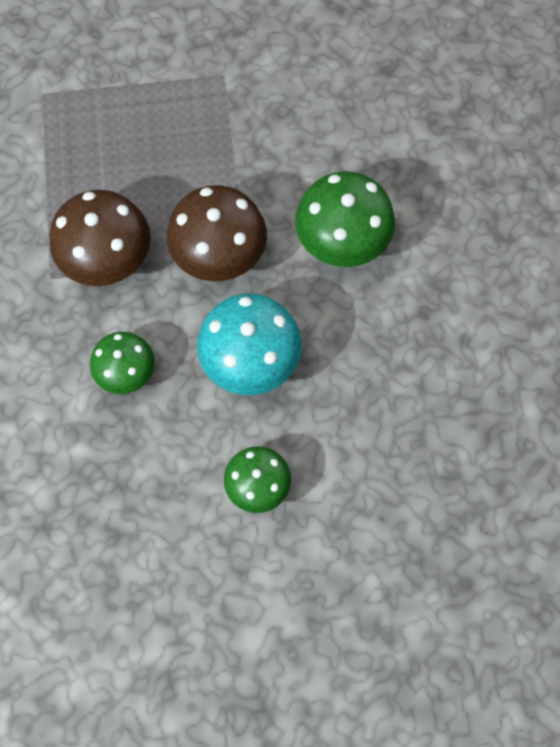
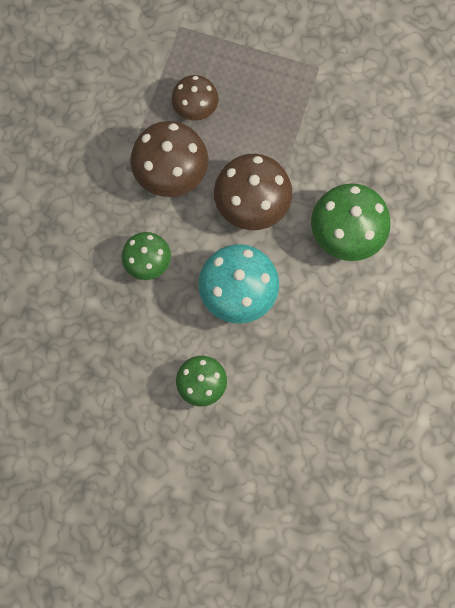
camera: 25 degrees right, 5 degrees up
none -> brown mushroom [172,75,219,121]

